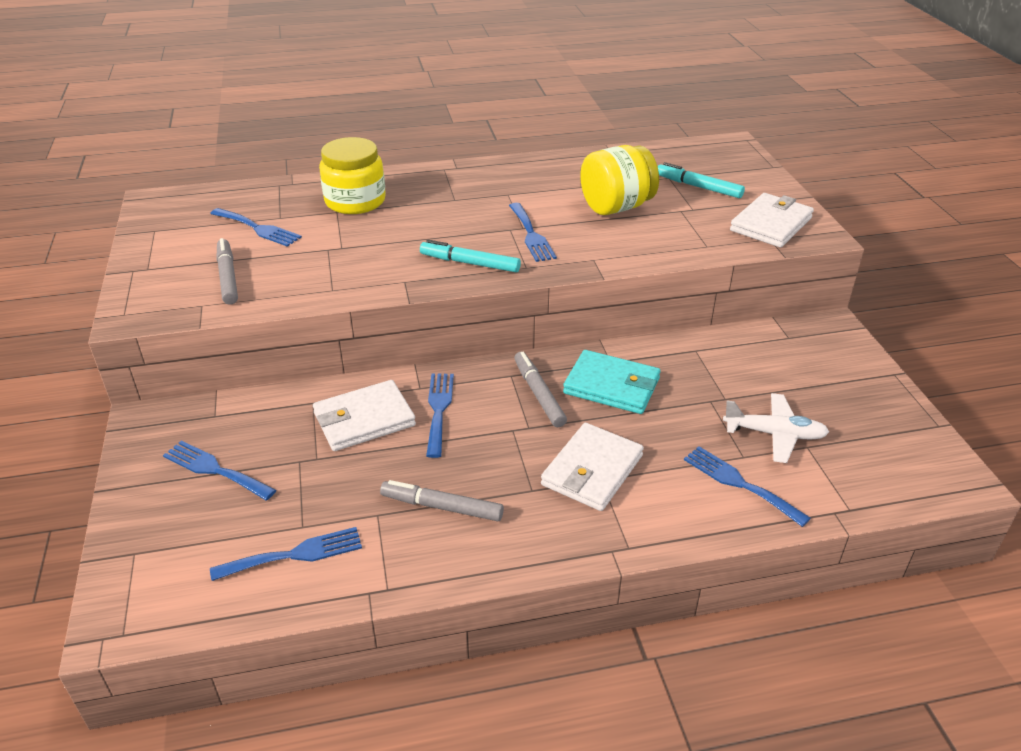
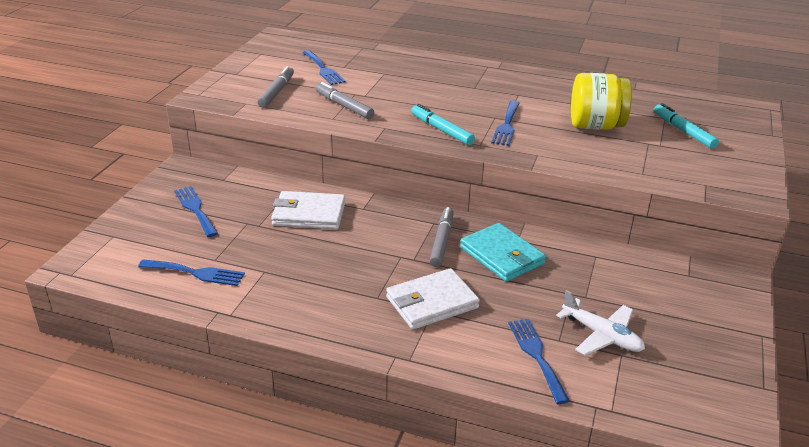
camera: 30 degrees right, 5 degrees down
yellow jar [319,137,386,214] -> none
grey marker [380,480,504,521] -> grey marker moved to [316,82,375,119]
blue fork [426,374,454,458] -> none
white wallet [730,193,814,247] -> none

